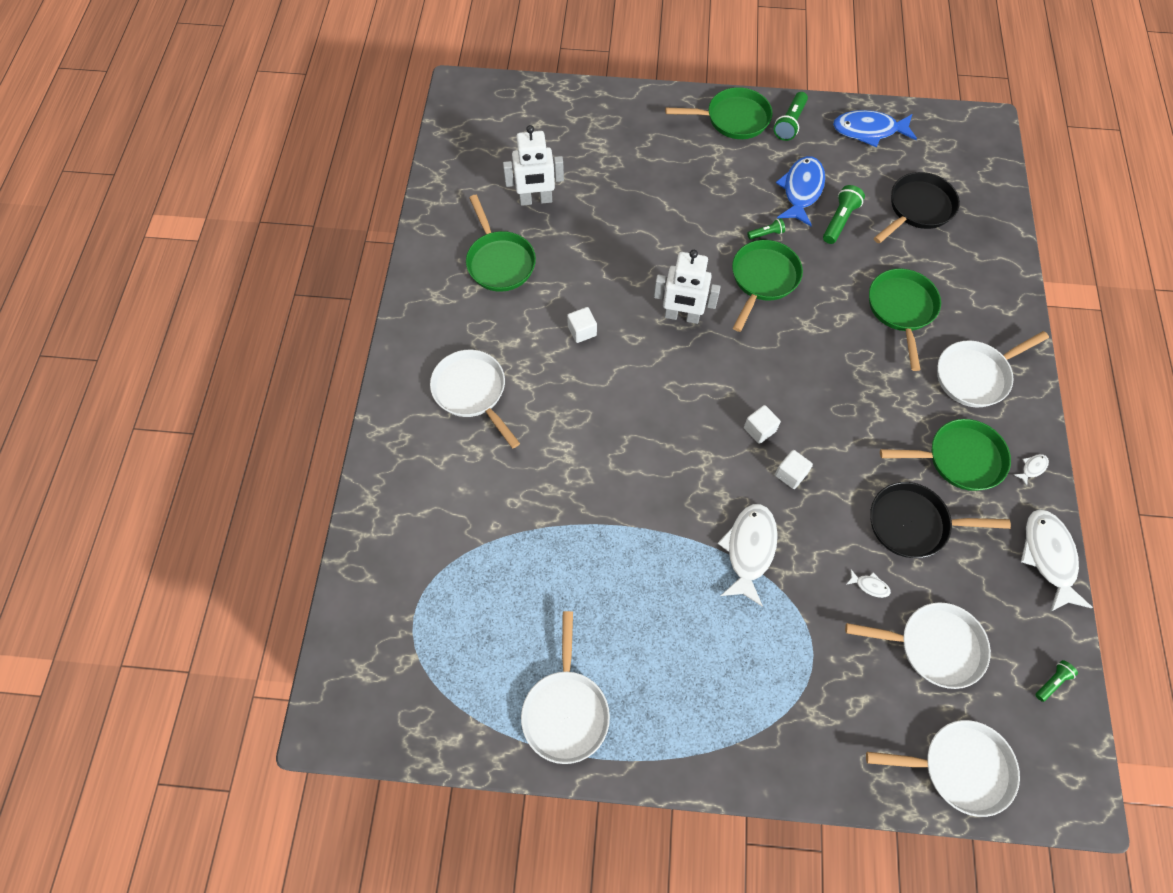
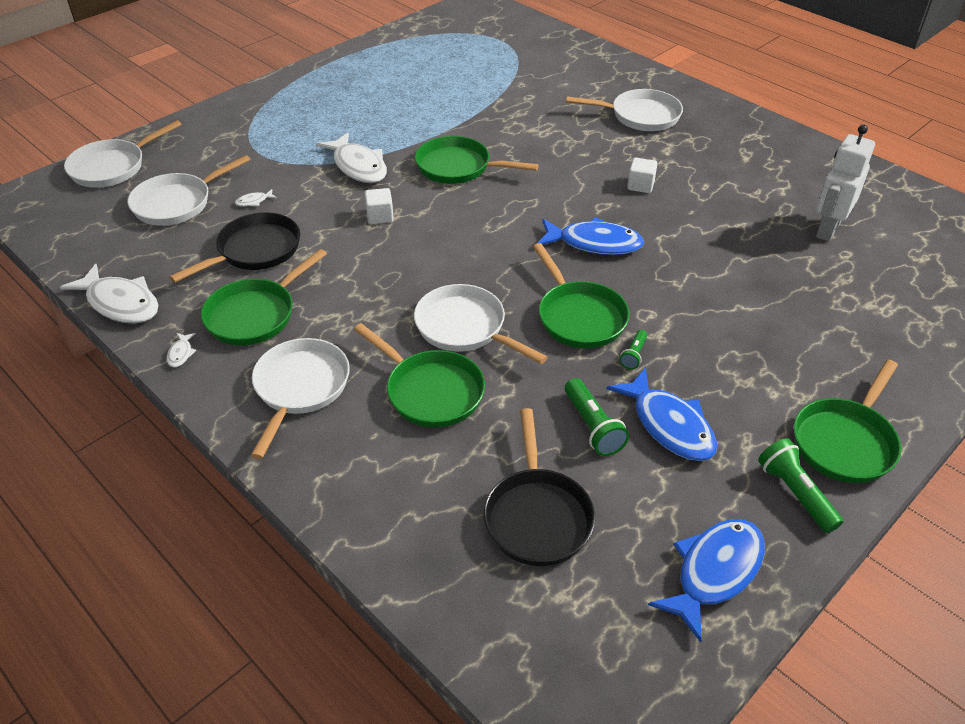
camera: 130 degrees right, 20 degrees down
green pan [466,195,536,292] -> green pan moved to [415,136,539,184]
white pan [521,611,610,764] -> white pan moved to [414,284,548,364]
white robot [654,250,721,324] -> blue fish [538,217,644,255]
white cube [744,405,781,444] -> none
green flashlight [1035,660,1078,702] -> none

